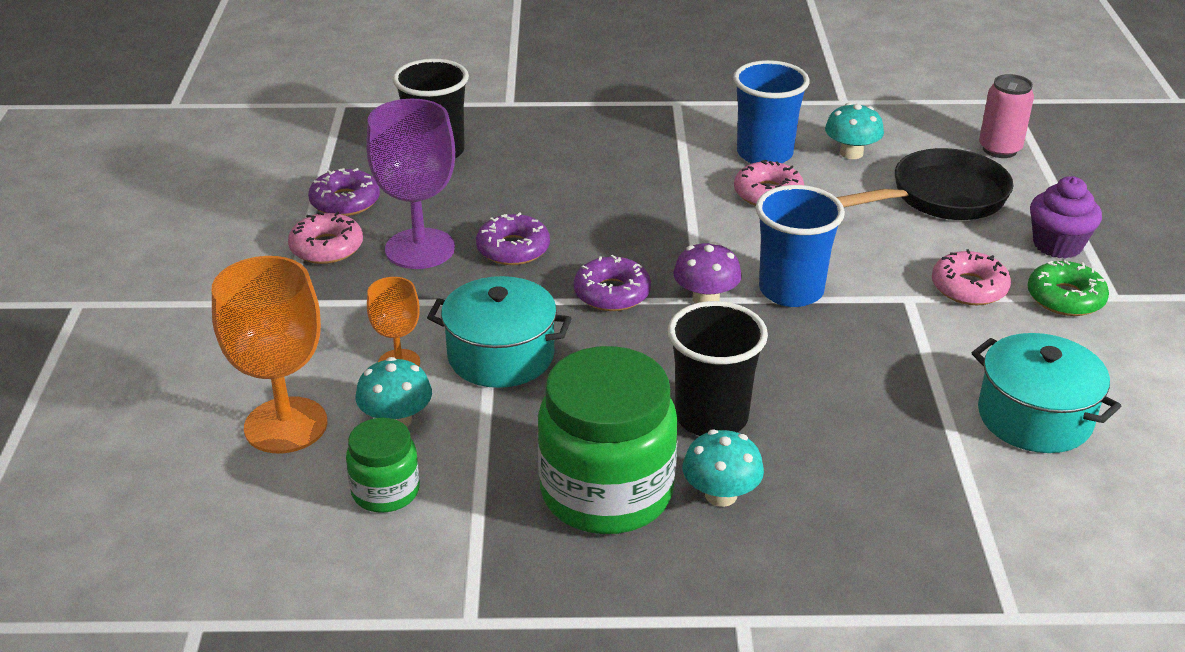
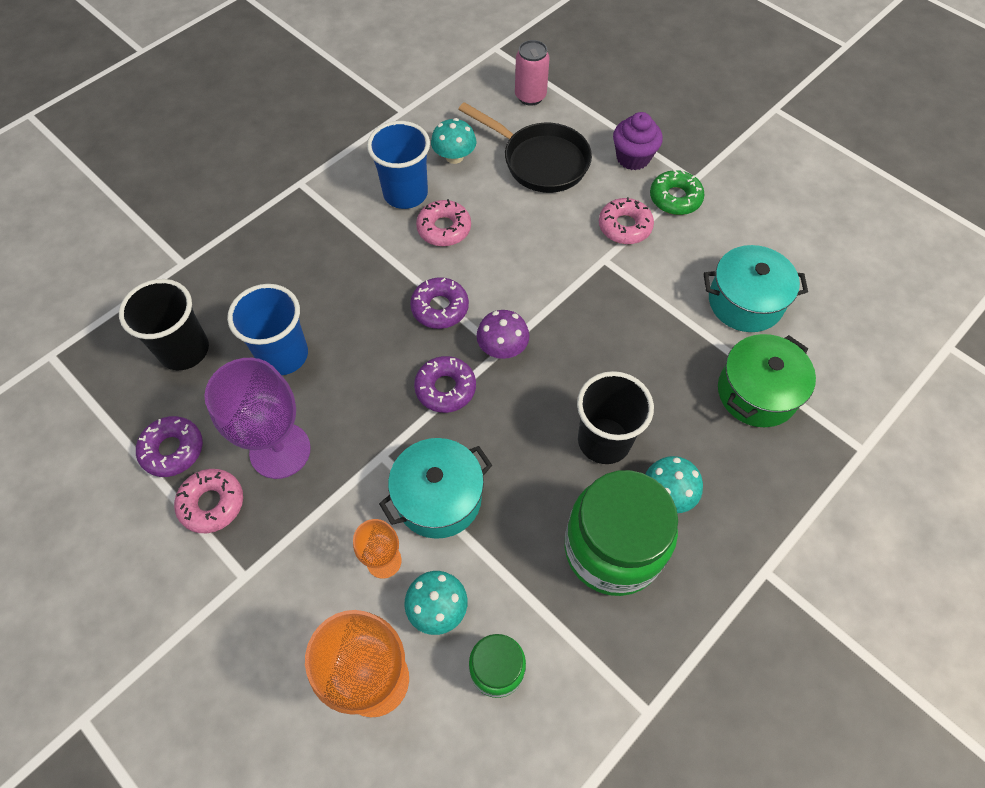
camera: 45 degrees left, 25 degrees up
purple donut [476,212,550,265] -> purple donut moved to [410,277,469,329]
blue cup [756,185,845,307] -> blue cup moved to [227,284,308,375]
black pan [836,148,1013,220] -> black pan turned 105 degrees clockwise [458,102,592,193]
none -> green pot [718,334,816,427]

